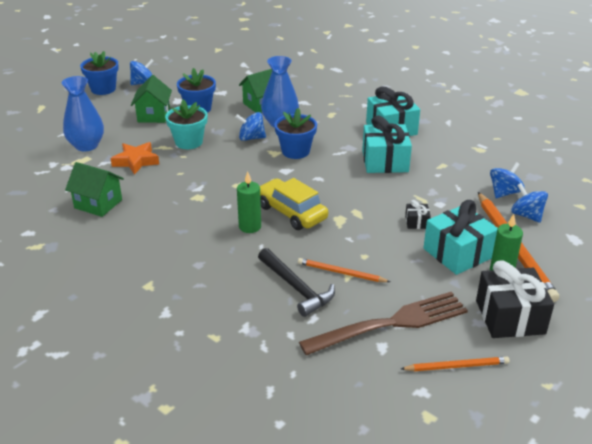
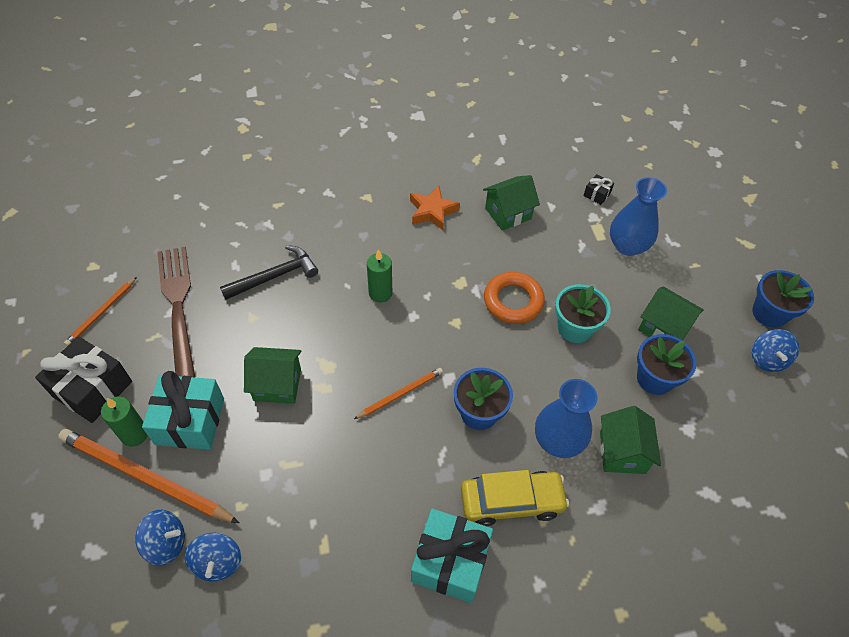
camera: 125 degrees right, 20 degrees up
orange star [111,142,159,175] -> orange star moved to [410,186,460,230]
blue spinning top [235,112,266,141] -> none
black hammer [258,248,335,317] -> black hammer turned 150 degrees clockwise [220,245,318,300]
yellow car [260,178,328,230] -> yellow car moved to [461,470,569,527]
orange pencil [298,258,391,282] -> orange pencil moved to [354,368,443,419]
brown fork [299,292,468,355] -> brown fork turned 150 degrees clockwise [157,247,195,377]
turquoise gift [362,115,412,173] -> none
black gift [405,200,431,229] -> black gift moved to [583,174,614,205]
none -> green house [244,347,301,404]
none -> orange ring [484,272,545,324]

